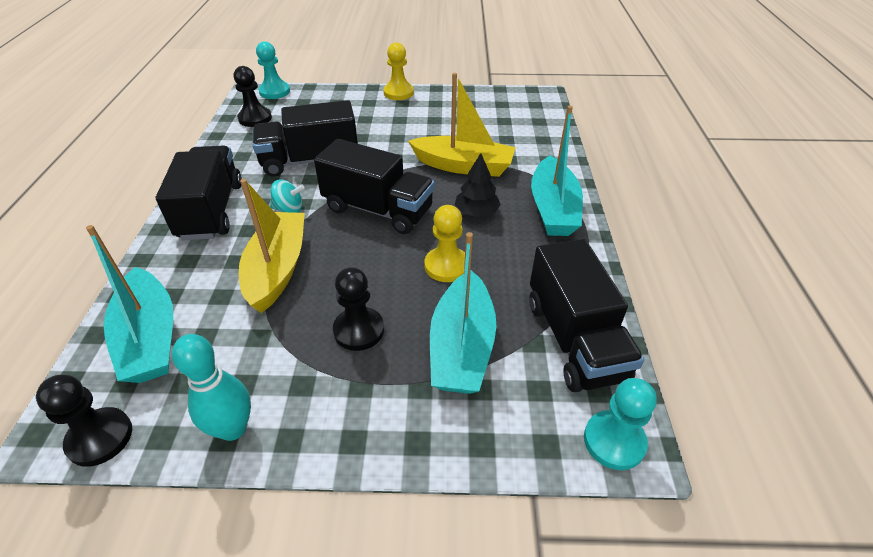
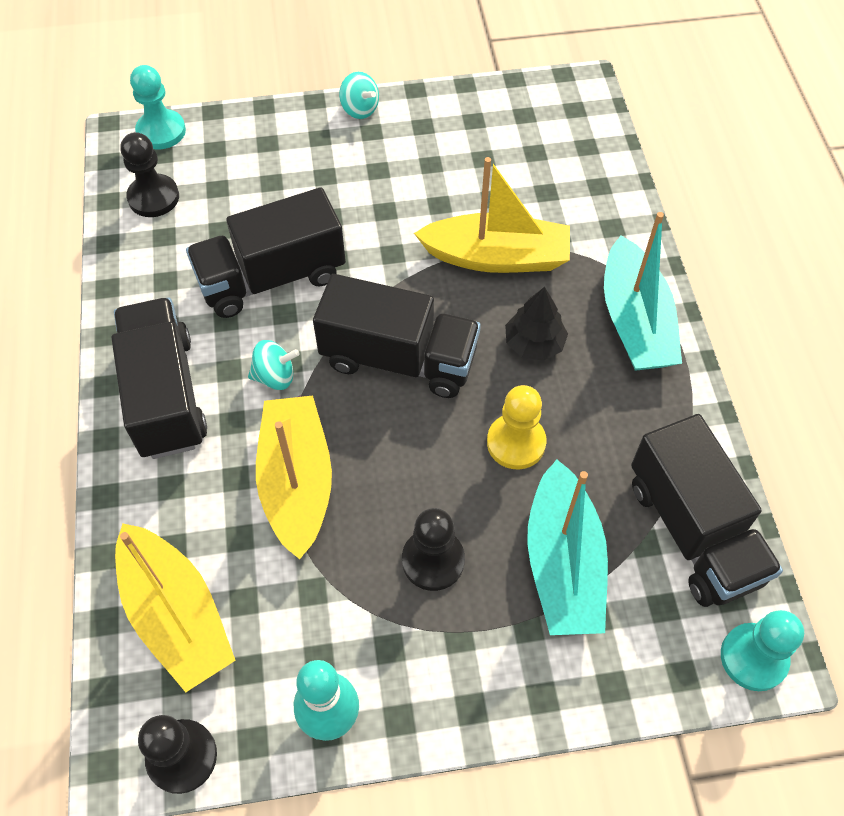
camera: 10 degrees left, 15 degrees up
turquoise boat [86,225,173,383] -> yellow boat [115,523,236,692]
yellow pawn [383,42,414,100] -> turquoise spinning top [339,72,379,119]

